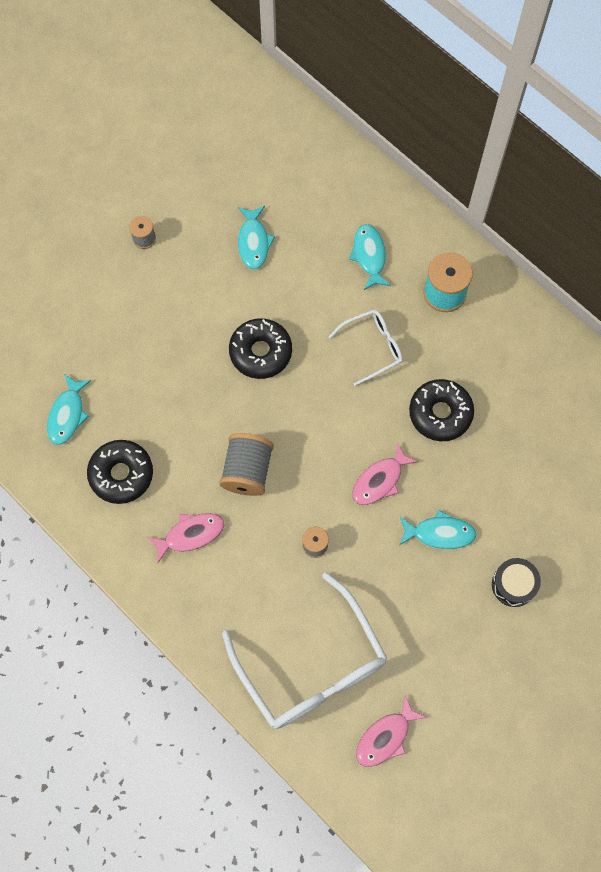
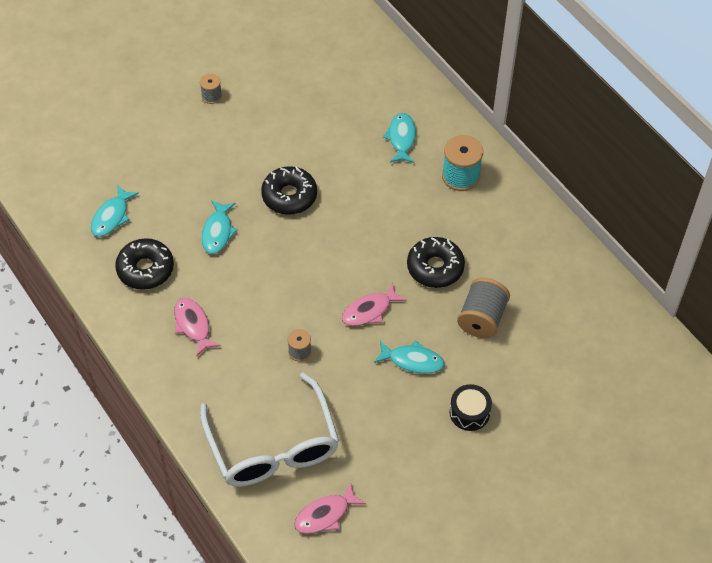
camera: 10 degrees right, 15 degrees down
pink fish [148,513,224,563] -> pink fish turned 105 degrees counterclockwise [174,298,221,357]
grey spool [219,433,274,496] -> grey spool moved to [457,278,510,338]
turquoise fish [238,206,275,270] -> turquoise fish moved to [201,200,238,254]
white glasses [329,309,403,386] -> none

